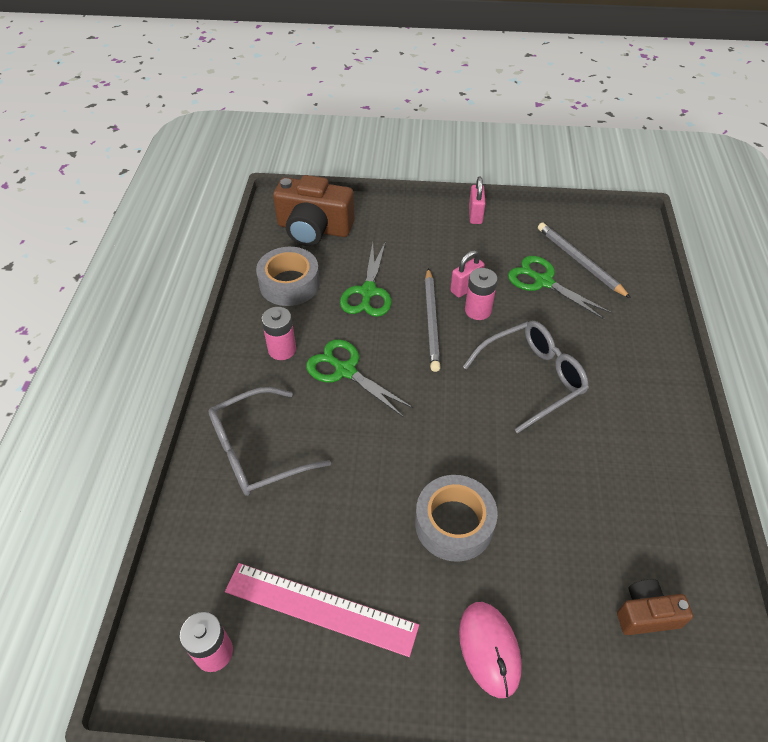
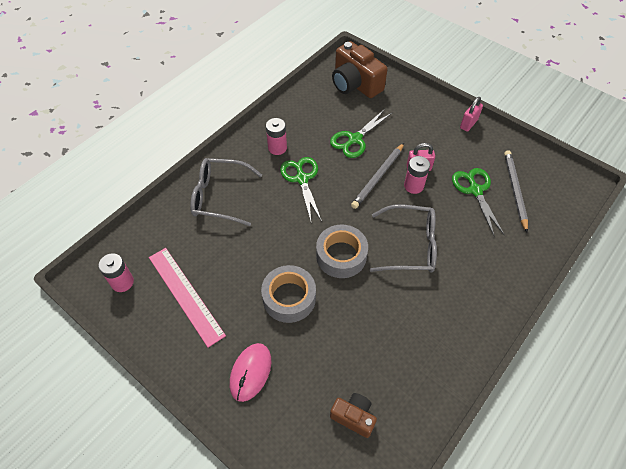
camera: 35 degrees right, 5 degrees up
grey tape [256,247,320,306] -> grey tape moved to [316,225,368,278]

